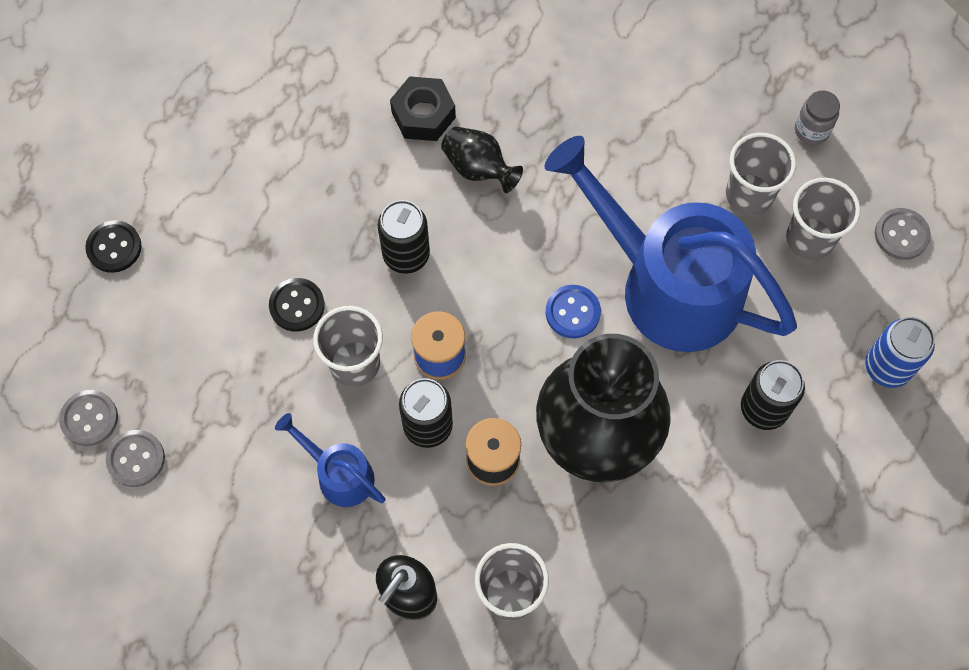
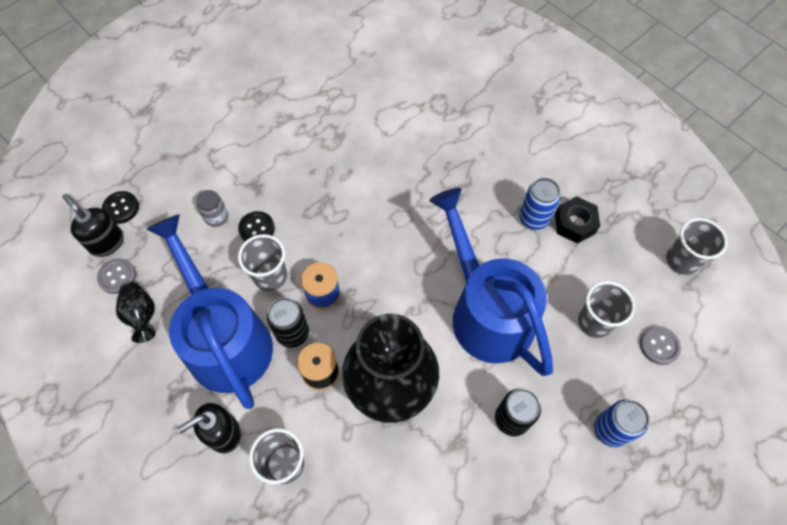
camera: 25 degrees right, 5 degrees down
grey button [59,390,118,446] -> black soap dispenser [62,194,124,257]
black button [85,220,142,273] -> black button moved to [102,191,139,224]
blue watering can [275,413,386,507] -> blue watering can [146,214,273,409], size x2.27
black can [378,200,430,274] -> none
black nut [390,76,456,141] -> black nut moved to [555,196,600,244]
black vase [441,127,523,193] -> black vase moved to [116,283,156,343]
blue button [546,285,601,338] -> none
grey cup [726,133,796,216] -> grey cup moved to [666,218,727,275]
grey jar [795,90,840,145] -> grey jar moved to [196,190,228,227]
none -> blue can [520,178,560,230]

